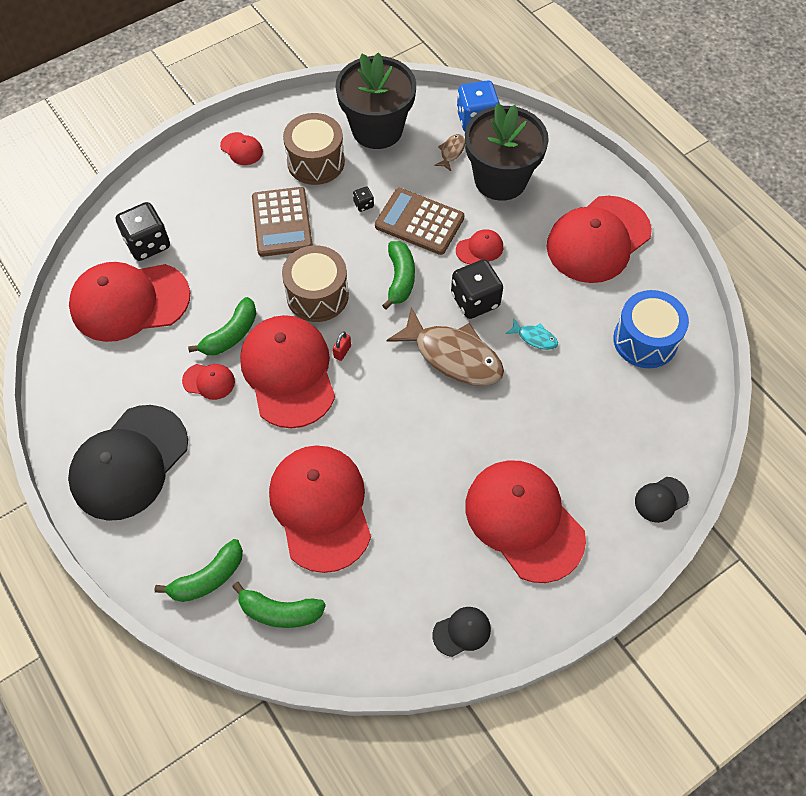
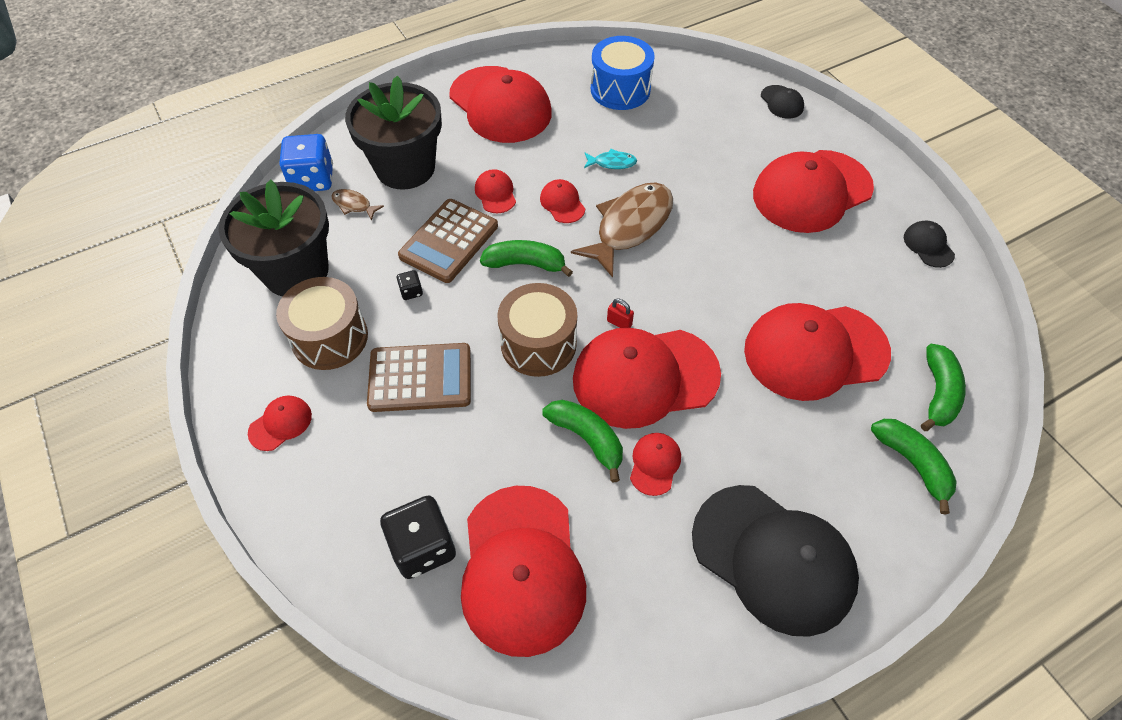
camera: 85 degrees left, 5 degrees down
black dice [451,259,503,319] -> red cap [540,179,585,223]
turquoise fish [506,319,558,350] -> turquoise fish turned 60 degrees clockwise [584,149,637,169]

